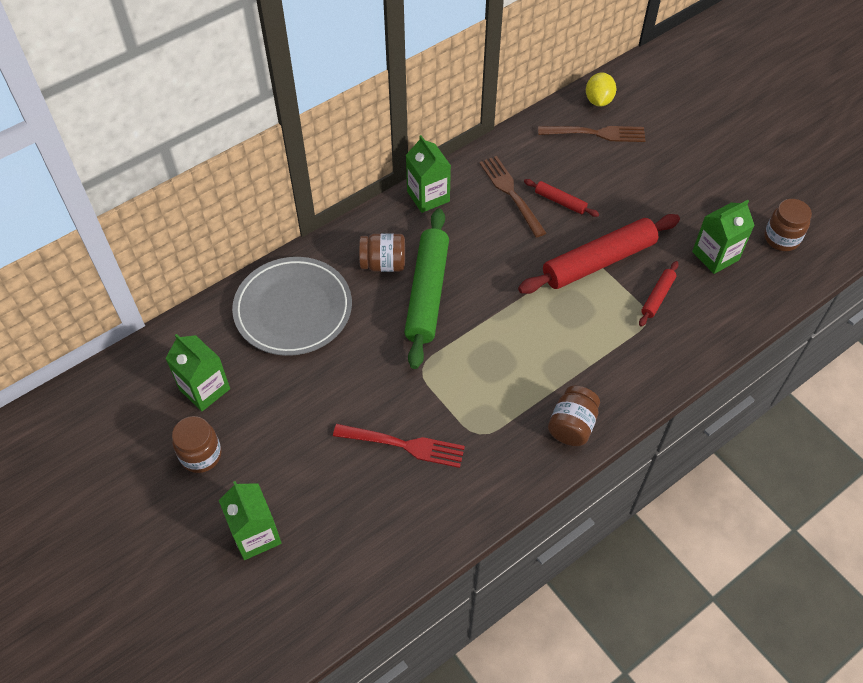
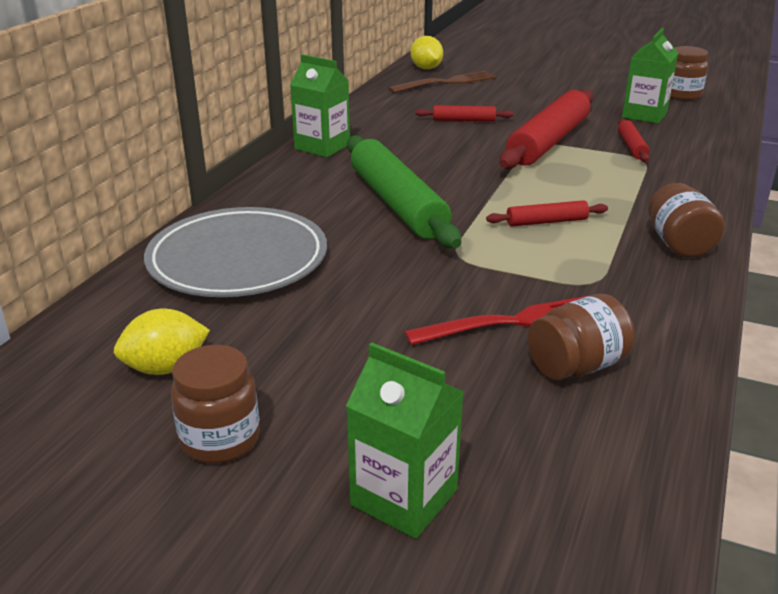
camera: 30 degrees left, 25 degrees down
green carton [165,334,230,411] -> yellow lemon [114,309,210,375]
brown jar [359,233,405,272] -> brown jar moved to [528,294,634,380]
brown fork [479,156,546,238] -> none
none -> red rolling pin [486,200,608,226]

